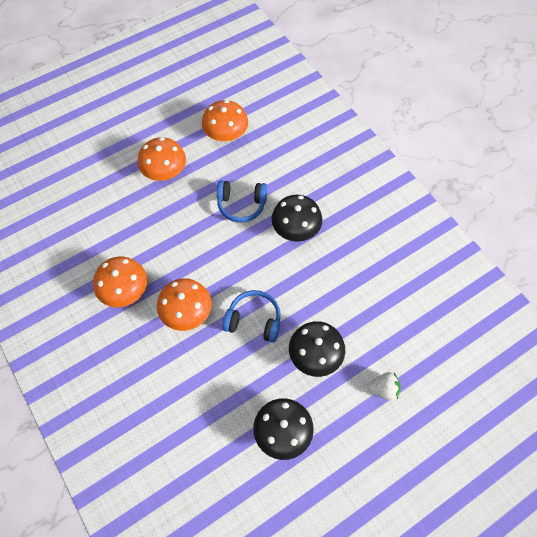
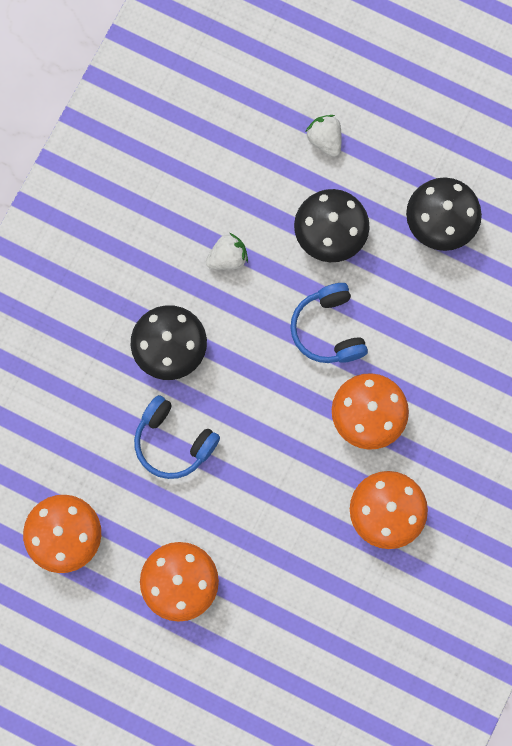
camera: 120 degrees left, 15 degrees up
blue headphones [217,180,267,223] -> blue headphones turned 150 degrees clockwise [134,395,220,479]
none -> white strawberry [206,233,248,270]

